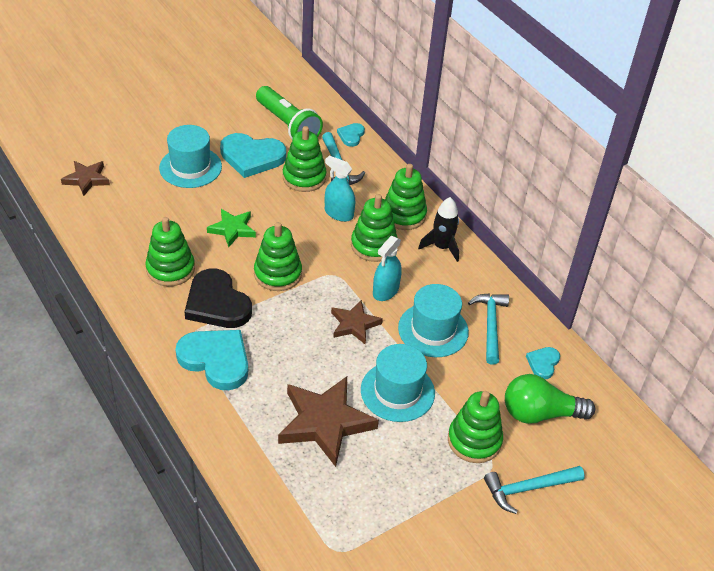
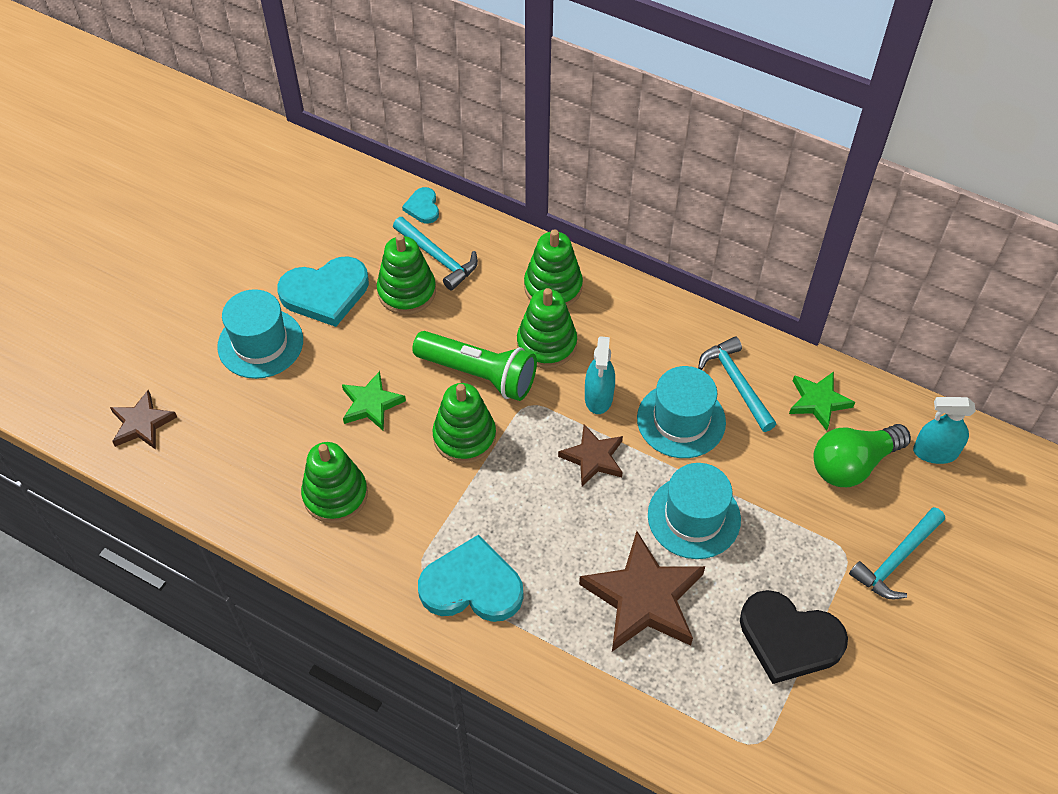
camera: 25 degrees left, 10 degrees up
black heart [185,269,252,328] -> black heart moved to [740,590,848,684]
green flashlight [256,86,323,139] -> green flashlight moved to [412,331,537,401]
turquoise spray bottle [325,155,355,222] -> turquoise spray bottle moved to [913,397,976,464]
black rocket [418,197,459,262] -> none
green stacking toy [448,391,503,463] -> none
turquoise heart [526,347,560,379] -> green star [789,372,855,431]

